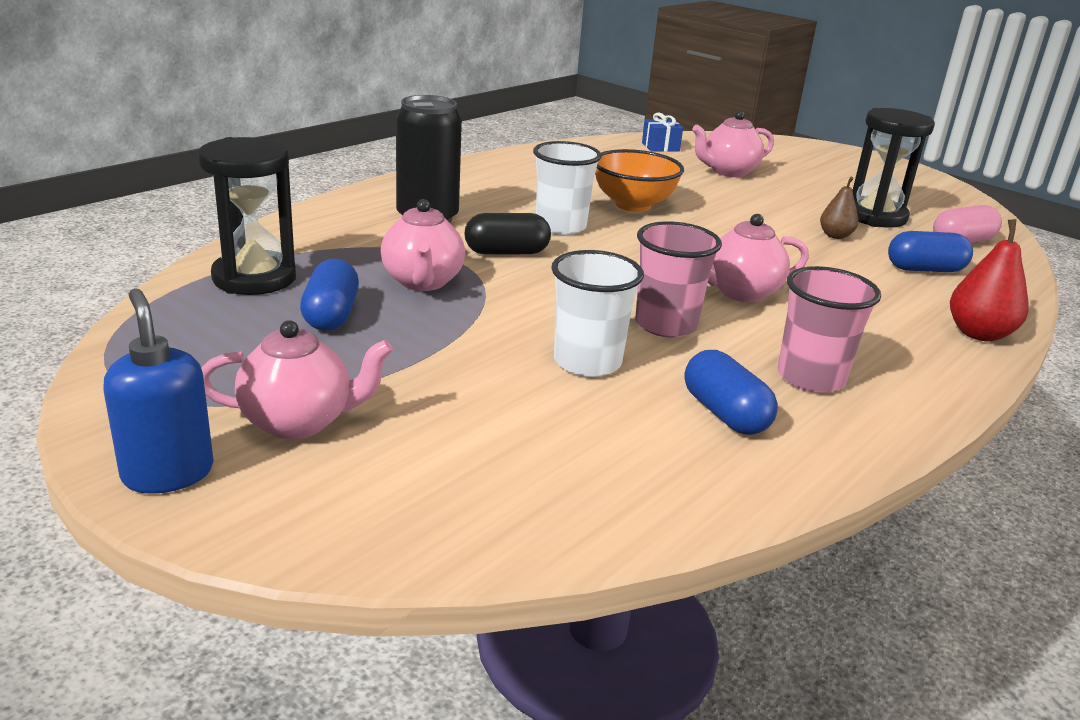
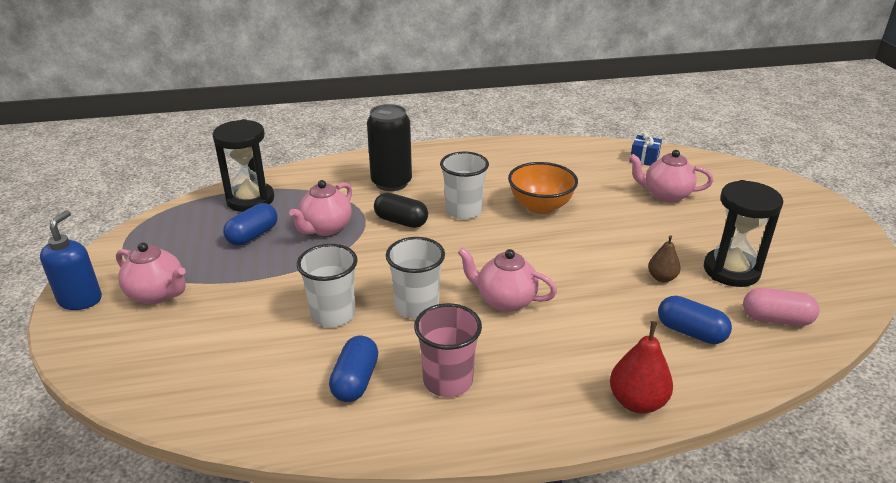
camera: 40 degrees right, 5 degrees up
pink cup [635,221,722,338] -> white cup [386,237,445,319]

